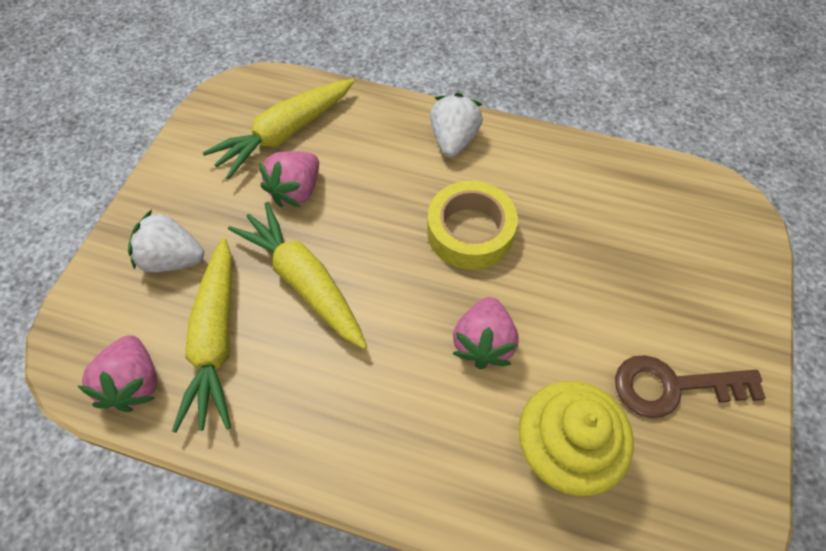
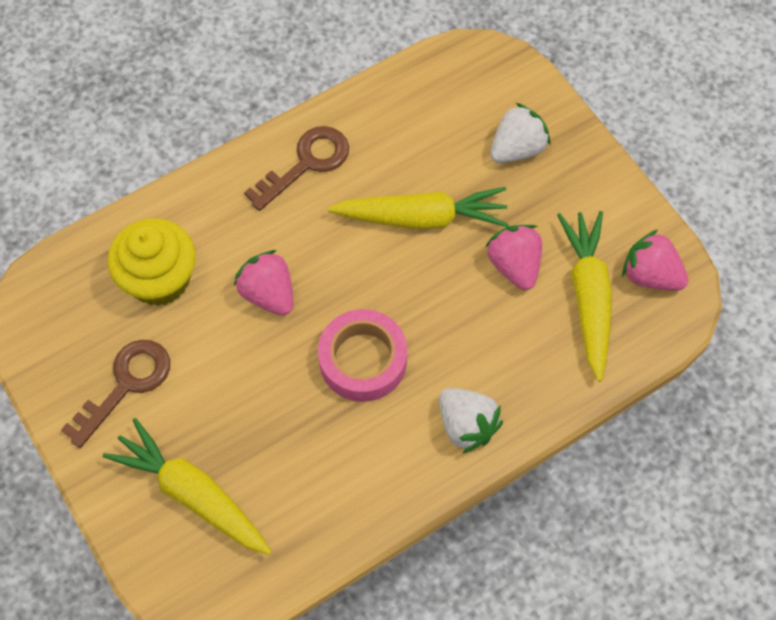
camera: 130 degrees right, 5 degrees up
pink strawberry [78,335,157,412] -> pink strawberry moved to [622,230,688,291]
yellow carrot [172,238,232,433] -> yellow carrot moved to [103,418,272,555]
yellow tape [427,181,518,270] -> pink tape [318,309,407,402]
none -> brown key [244,126,349,211]

